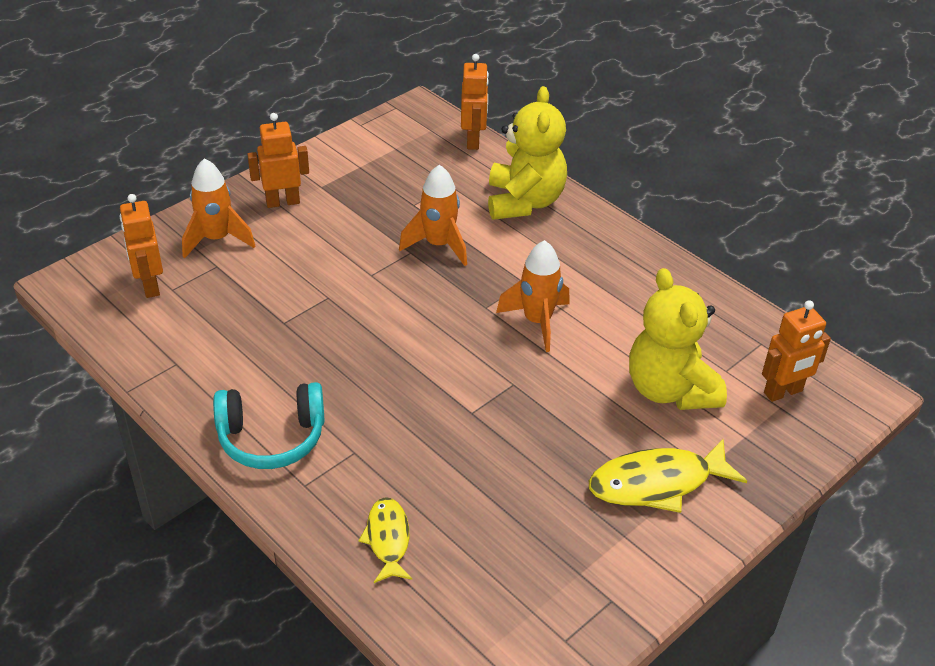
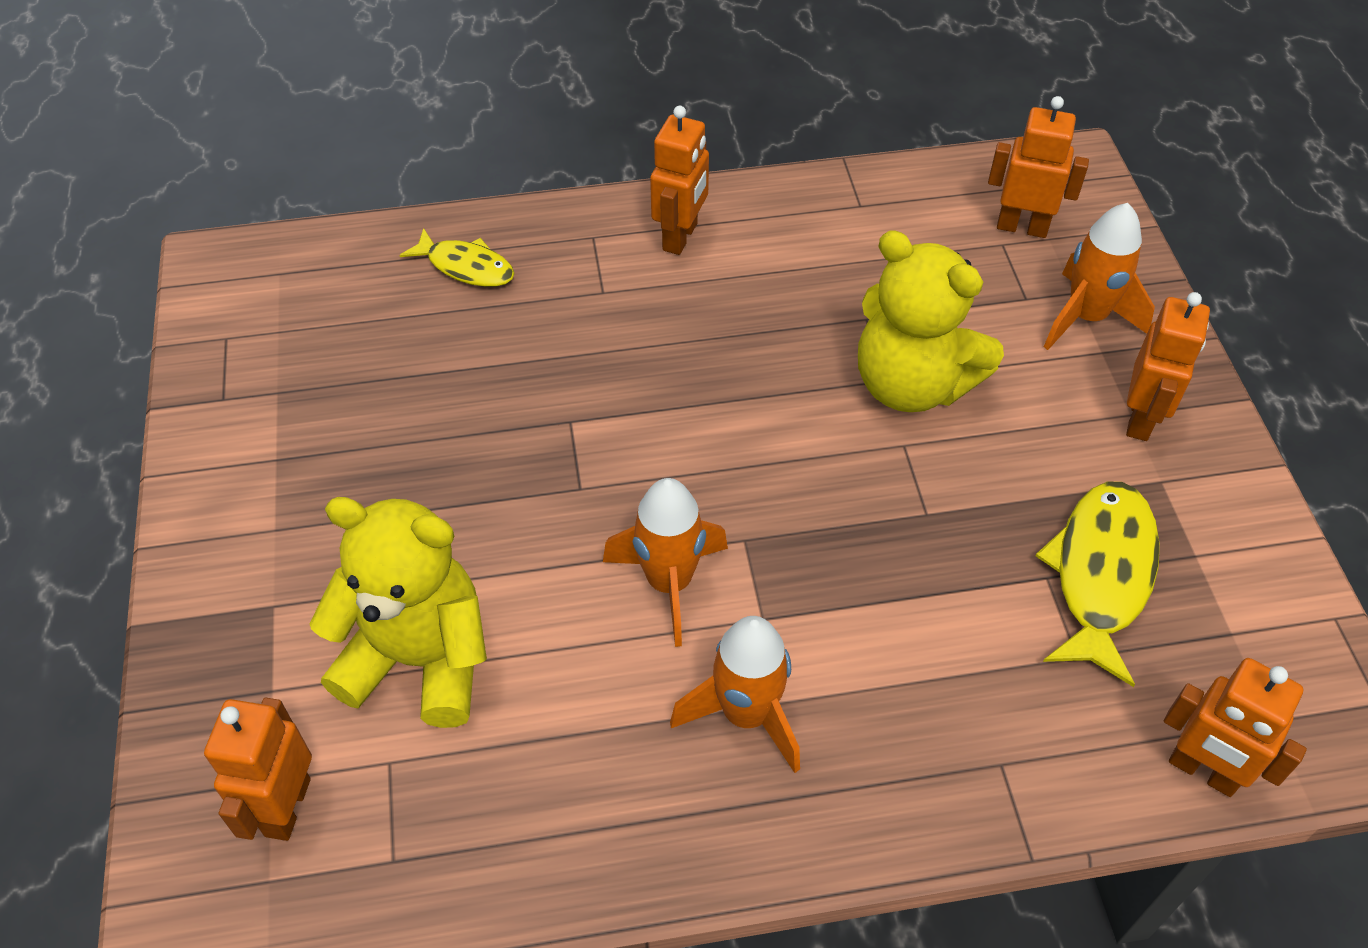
camera: 125 degrees right, 10 degrees up
turquoise headphones [213,382,325,469] -> orange robot [650,106,709,255]
orange rocket [399,165,467,266] -> orange rocket moved to [670,616,800,773]
yellow teddy bear [488,86,567,220] -> yellow teddy bear moved to [858,230,1004,412]
yellow fish [589,439,747,513] -> yellow fish moved to [1036,482,1160,687]

